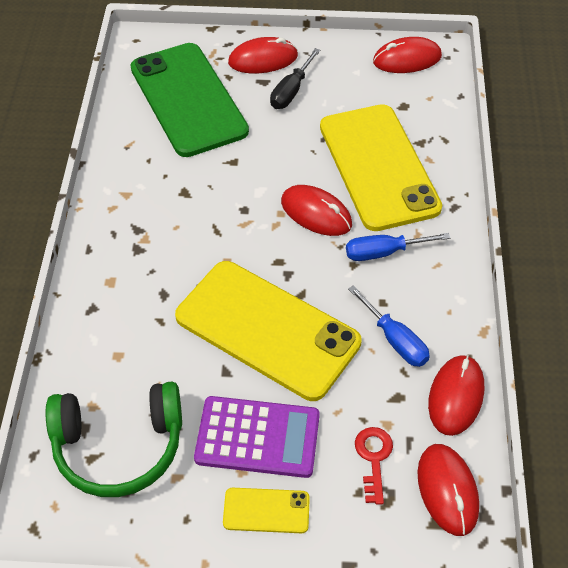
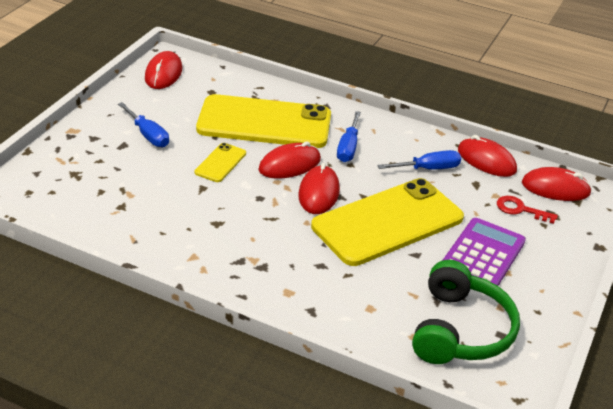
camera: 70 degrees left, 15 degrees down
green phone [131,43,249,157] -> none
yellow phone [223,488,310,533] -> yellow phone moved to [195,143,246,182]
red mouse [228,37,298,73] -> red mouse moved to [298,163,340,214]
black screwdriver [270,48,320,109] -> blue screwdriver [118,102,169,147]

